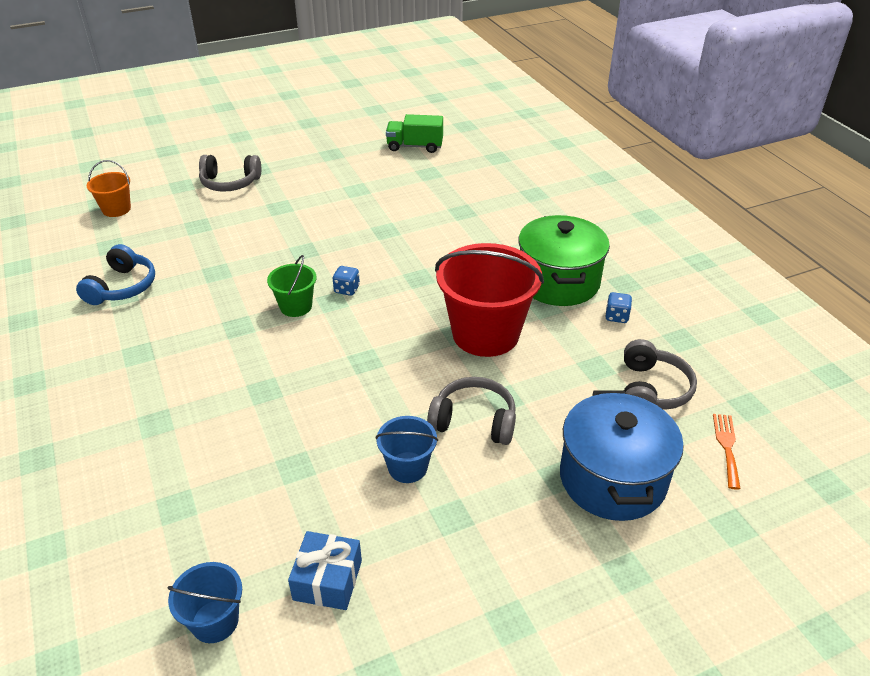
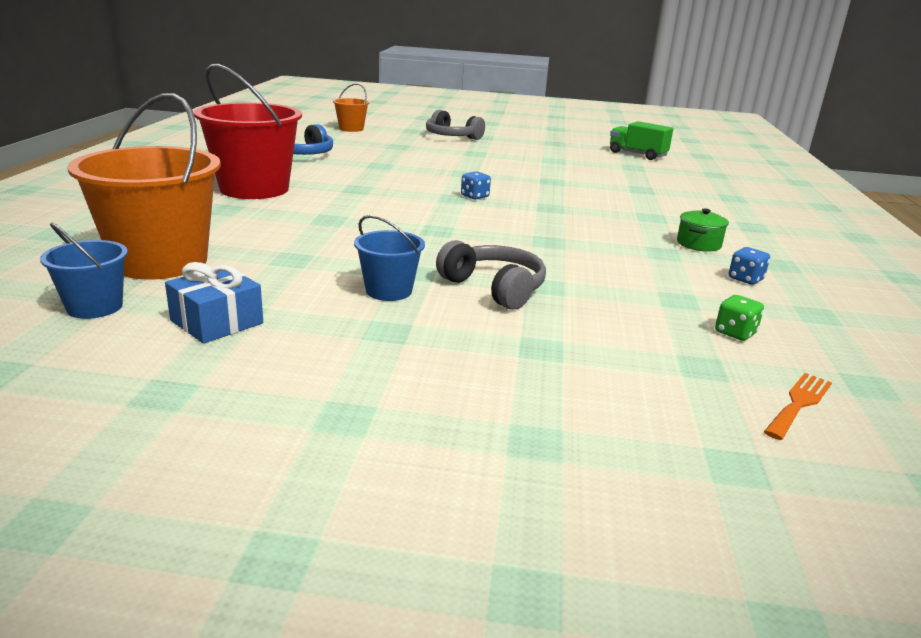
camera: 30 degrees right, 15 degrees down
green bucket [267,255,317,317] -> none
red bucket [435,243,544,357] -> red bucket moved to [194,64,302,199]
green pot [518,215,610,306] -> green pot [677,209,729,252], size x0.44
blue pot [560,390,684,521] -> none
grey headphones [624,339,697,410] -> green dice [715,295,764,341]
none -> orange bucket [67,93,221,280]

